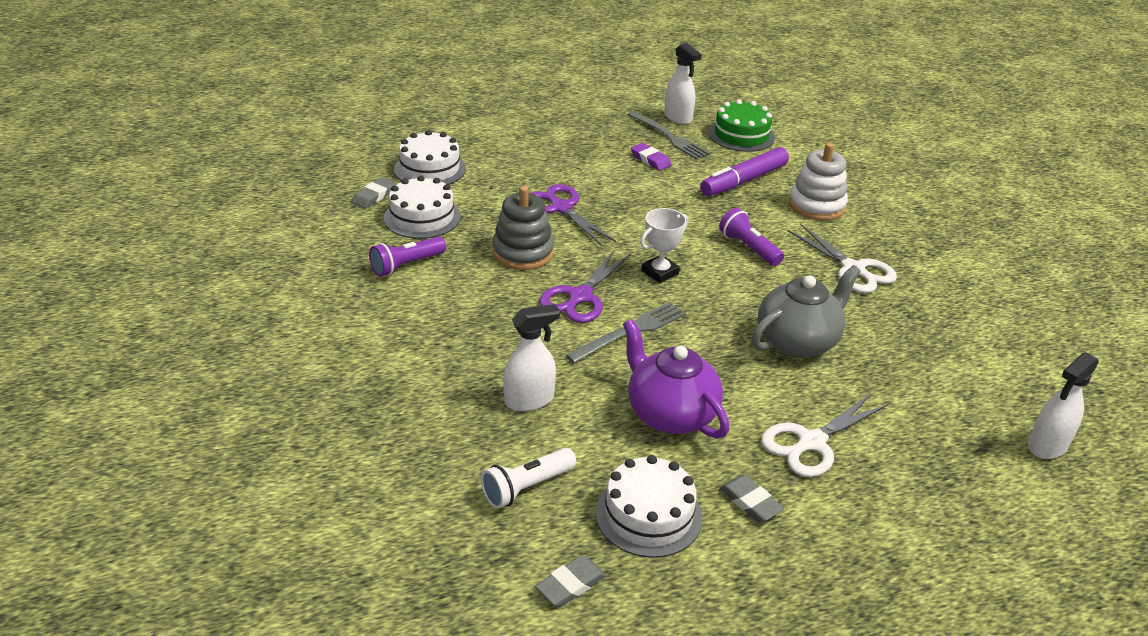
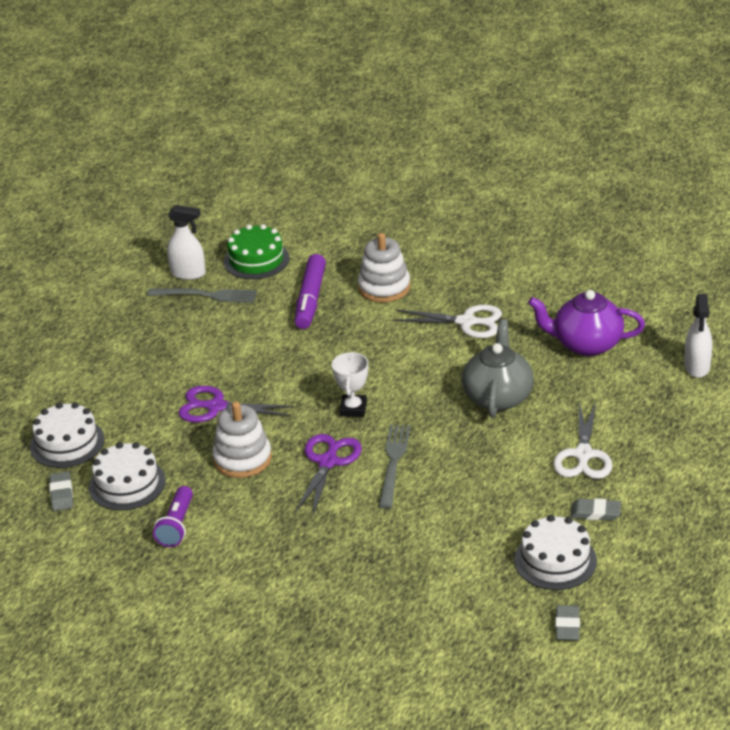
camera: 40 degrees left, 0 degrees up
white flashlight [481,448,576,509] -> none
grey stacking toy [492,186,554,270] -> white stacking toy [212,401,272,478]
white spray bottle [503,304,560,411] -> none
purple scissors [539,249,631,323] -> purple scissors turned 150 degrees counterclockwise [295,434,362,516]
purple teapot [623,319,730,439] -> purple teapot moved to [528,290,645,356]
purple eraser [631,143,672,171] -> none
purple flashlight [719,208,784,266] -> none

